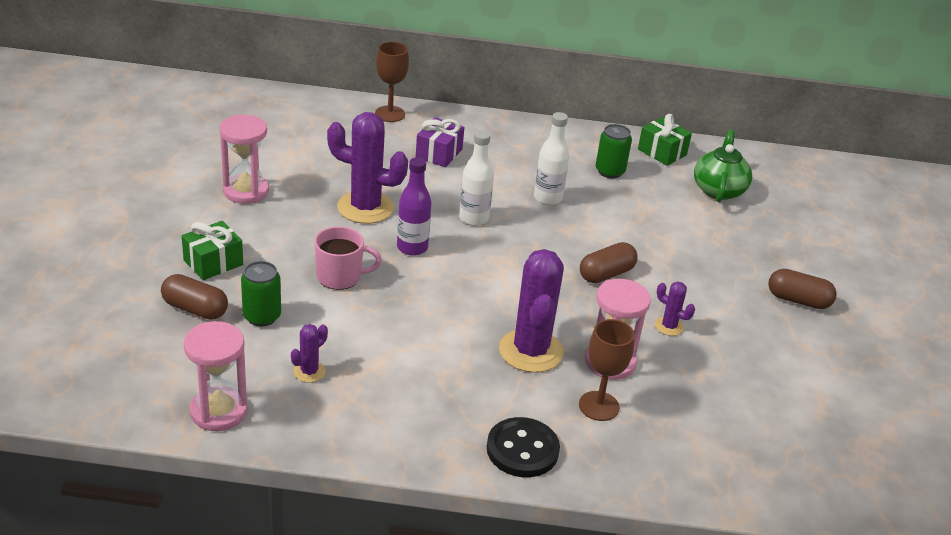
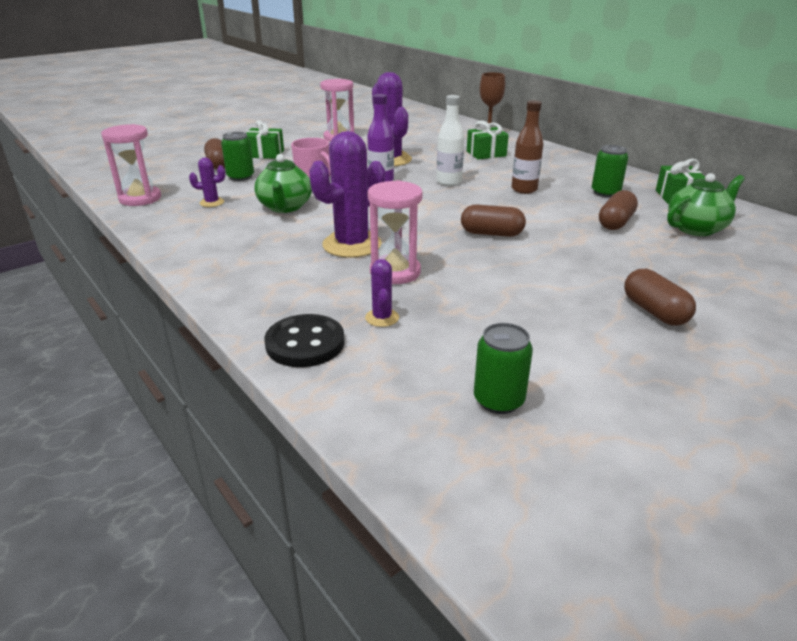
camera: 50 degrees right, 5 degrees down
purple gift [416,117,464,167] -> green gift [467,120,509,159]
black button [487,417,560,477] -> black button moved to [265,314,345,367]
white bottle [534,112,569,205] -> brown bottle [511,100,543,194]
brown goblet [579,319,635,421] -> none
purple cactus [655,281,695,336] -> purple cactus moved to [365,259,399,327]
none -> green teapot [254,154,312,213]
none -> green can [474,323,533,414]
none -> brown capsule [599,190,638,230]

